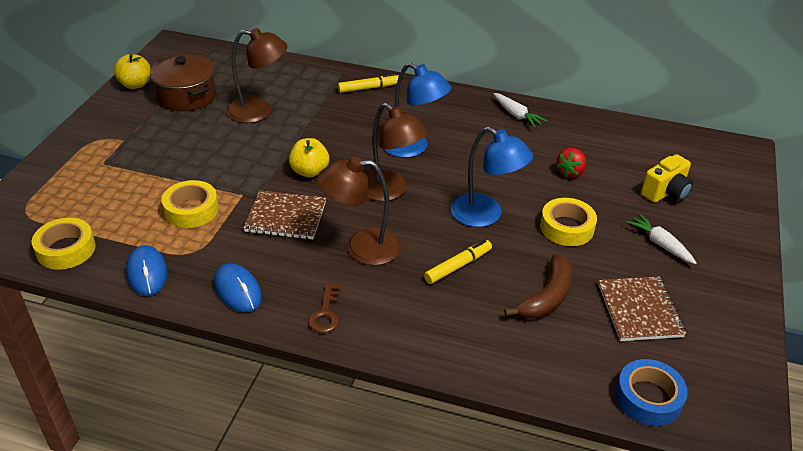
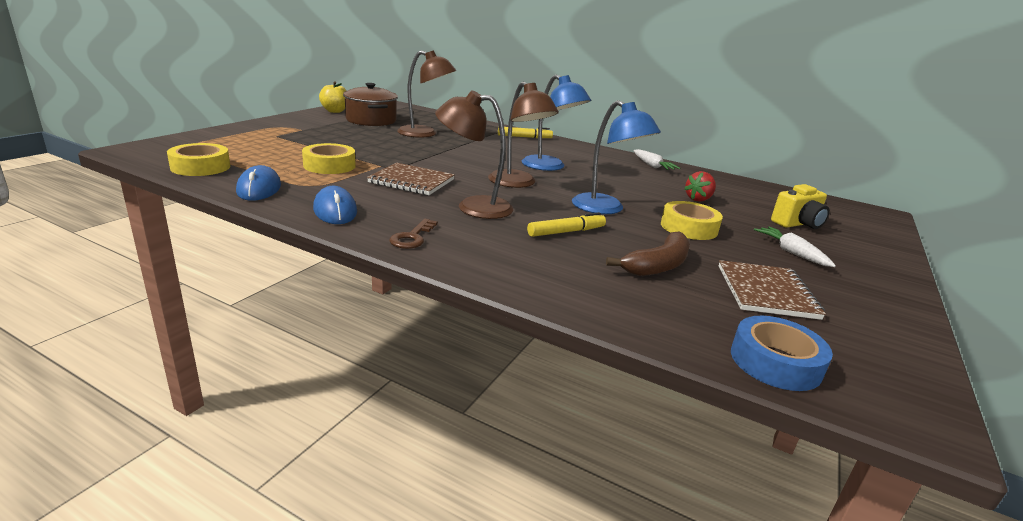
camera: 10 degrees right, 15 degrees down
yellow apple [289,138,329,178] -> none

